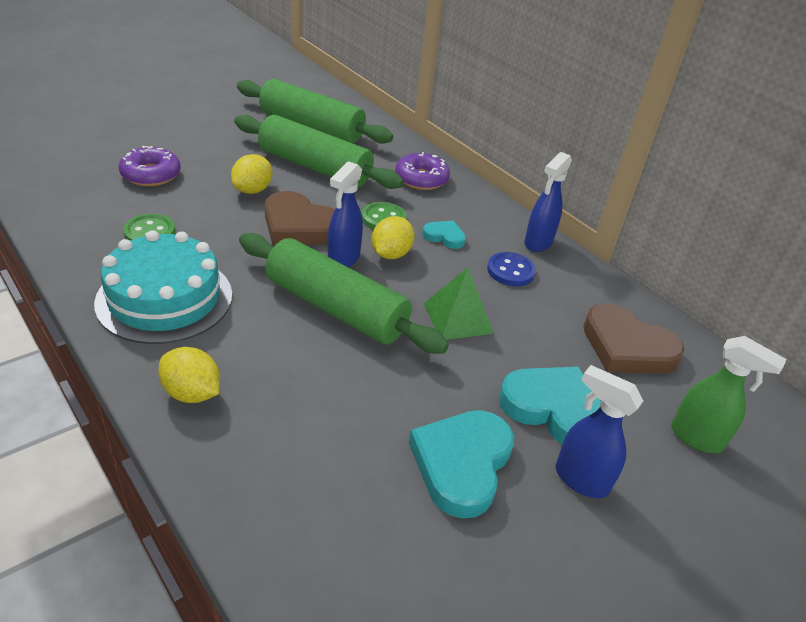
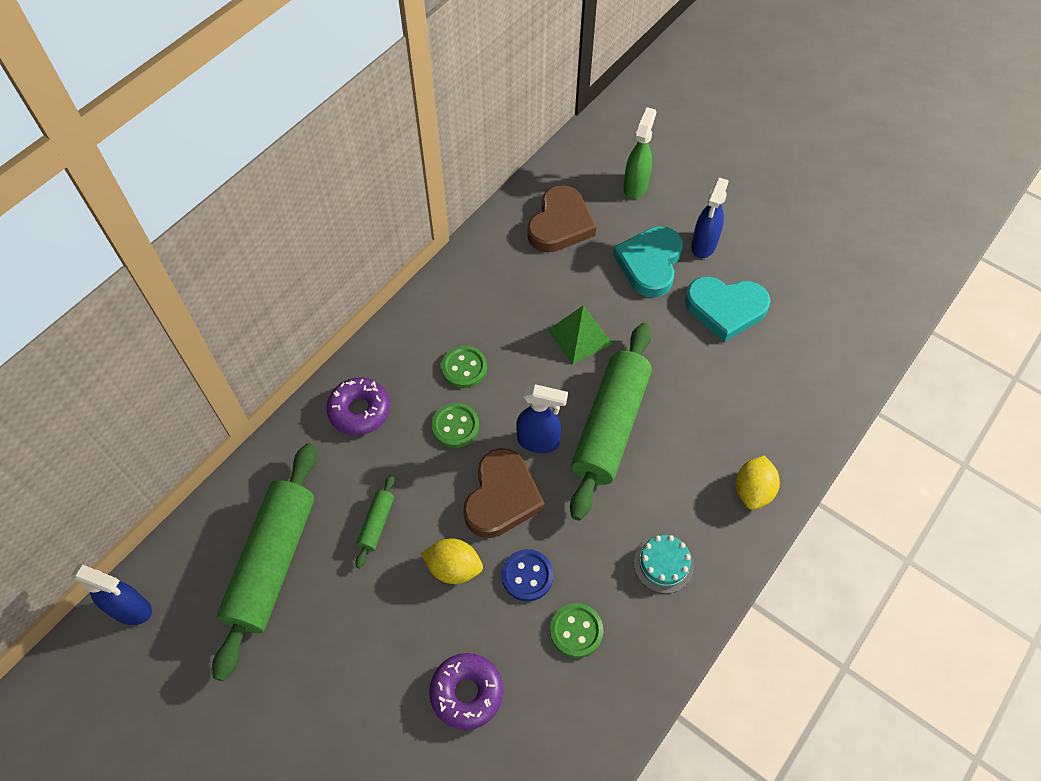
camera: 100 degrees left, 20 degrees up
turquoise cake [94,230,232,344] -> turquoise cake [634,535,694,594], size x0.48
green rolling pin [234,115,403,189] -> green rolling pin [355,475,395,569], size x0.42
yellow lemon [371,216,415,259] -> none
turquoise heart [422,221,466,249] -> green button [441,346,487,388]
blue button [487,252,536,286] -> blue button moved to [502,549,553,601]
blue spray bottle [524,152,572,252] -> blue spray bottle moved to [71,564,152,625]

